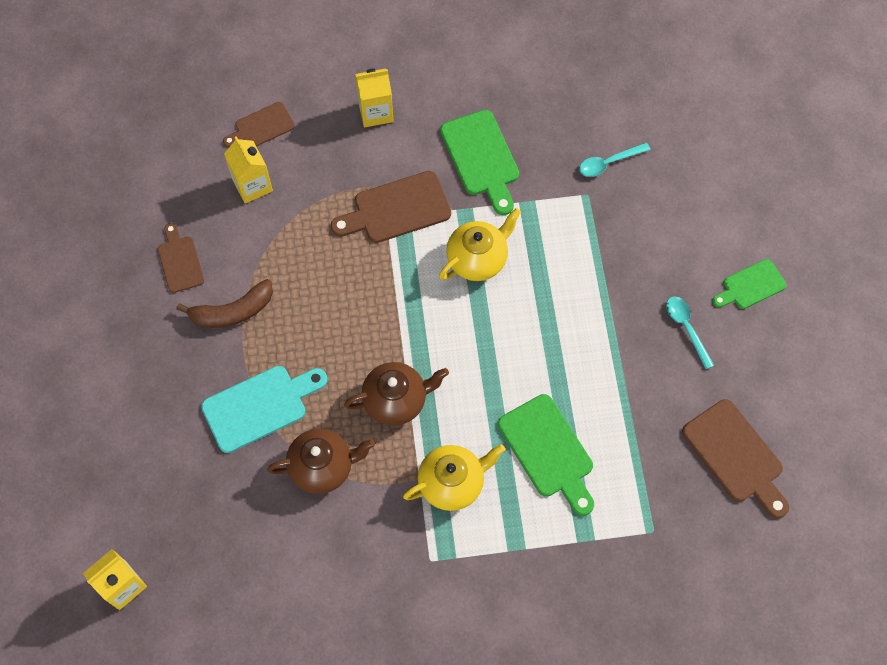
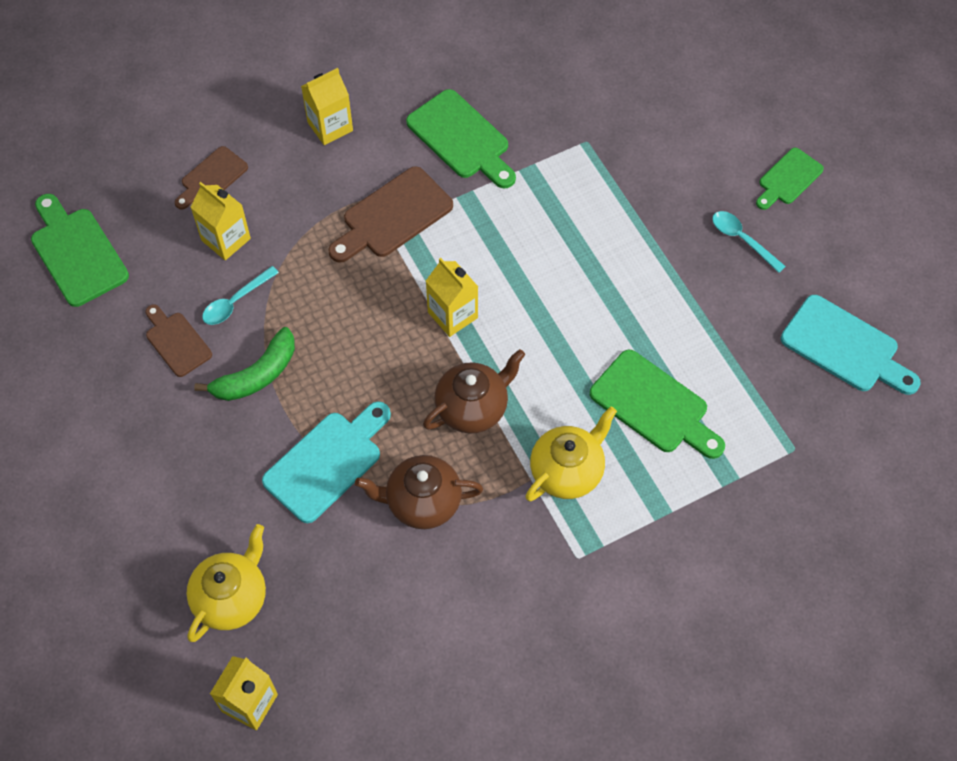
camera: 20 degrees left, 5 degrees down
brown banana [176,279,273,328] -> green banana [194,327,295,401]
brown teapot [267,429,375,494] -> brown teapot turned 150 degrees counterclockwise [355,455,483,529]
yellow teapot [439,208,521,281] -> yellow teapot moved to [186,524,266,642]
turquoise spoon [579,143,650,177] -> turquoise spoon moved to [202,266,279,325]
brown cutting board [682,399,789,518] -> turquoise cutting board [781,295,921,395]
none -> green cutting board [31,194,129,307]
none -> yellow carton [426,258,478,337]

